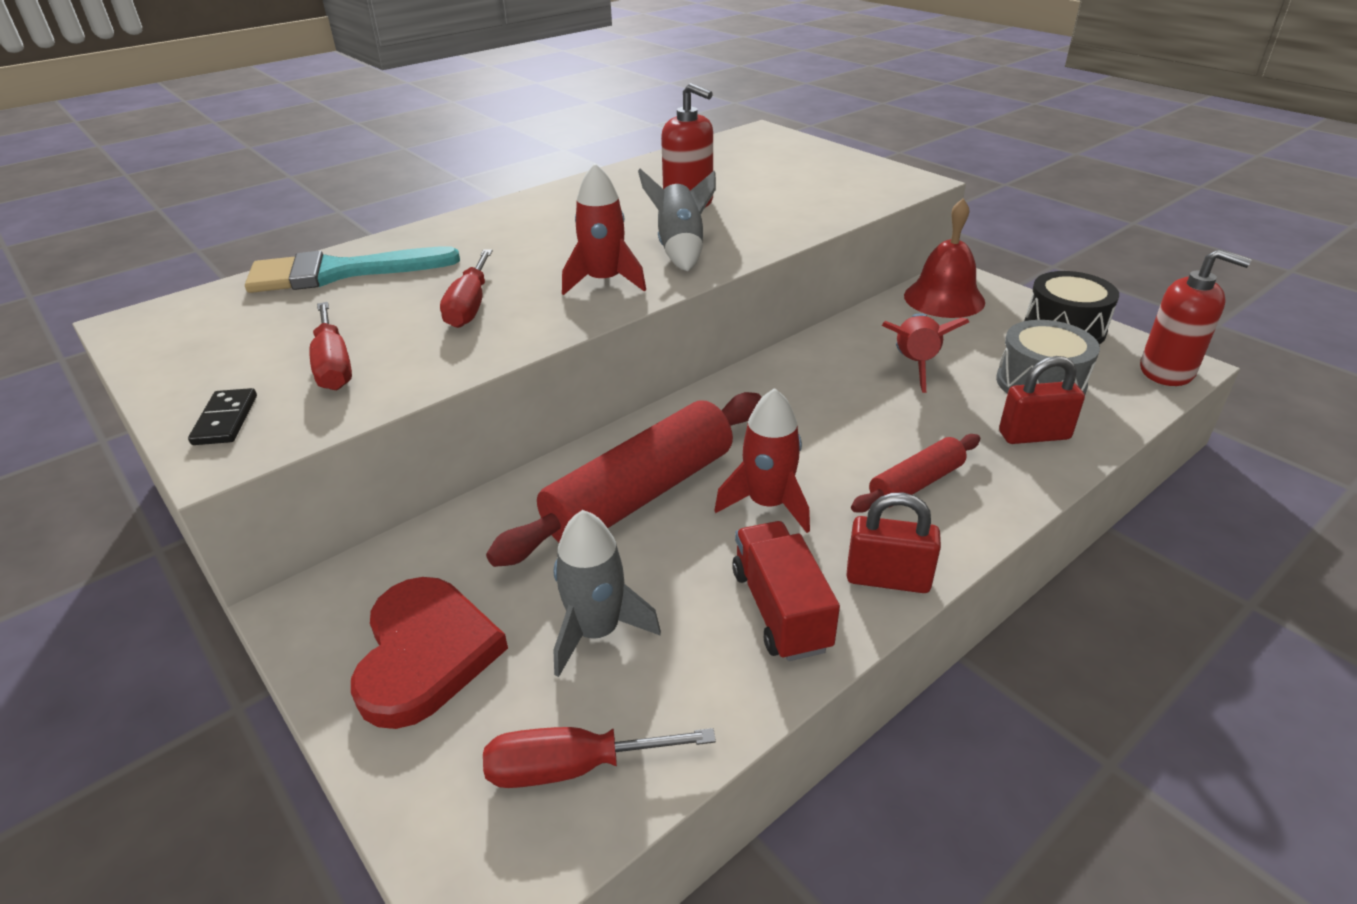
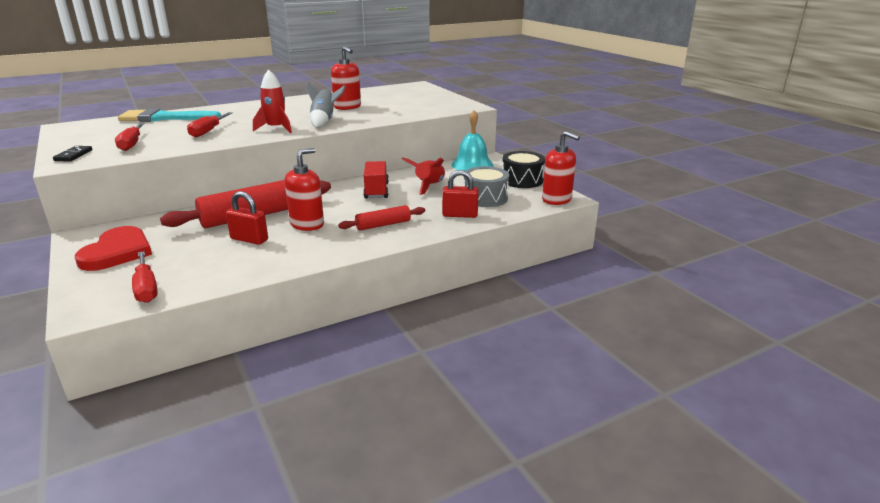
camera: 10 degrees right, 10 degrees down
red screwdriver [483,727,716,788] -> red screwdriver turned 120 degrees counterclockwise [132,251,158,303]
grey rocket [553,510,661,677] -> none
red rocket [714,388,810,533] -> red soap dispenser [285,148,324,231]
red truck [732,521,840,661] -> red truck moved to [363,161,389,198]
red padlock [846,493,941,593] -> red padlock moved to [226,191,268,245]
red bell [904,199,985,318] -> turquoise bell [451,110,494,171]

